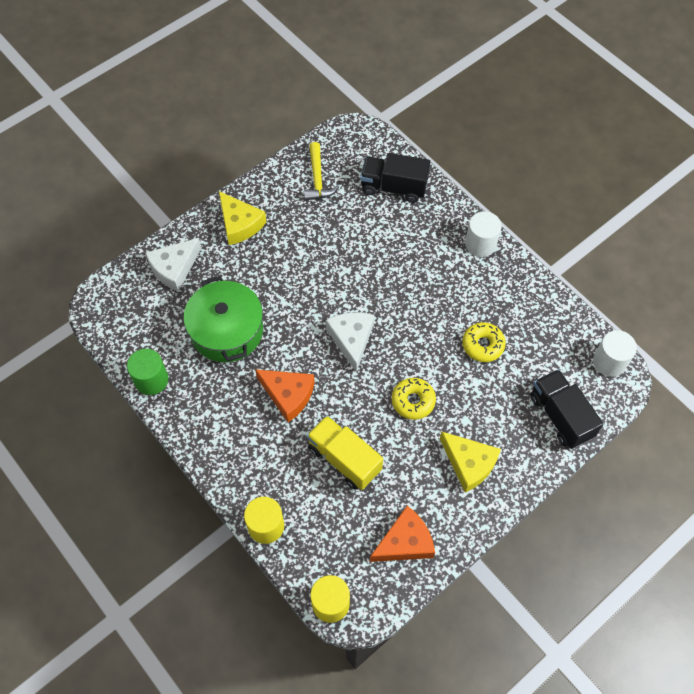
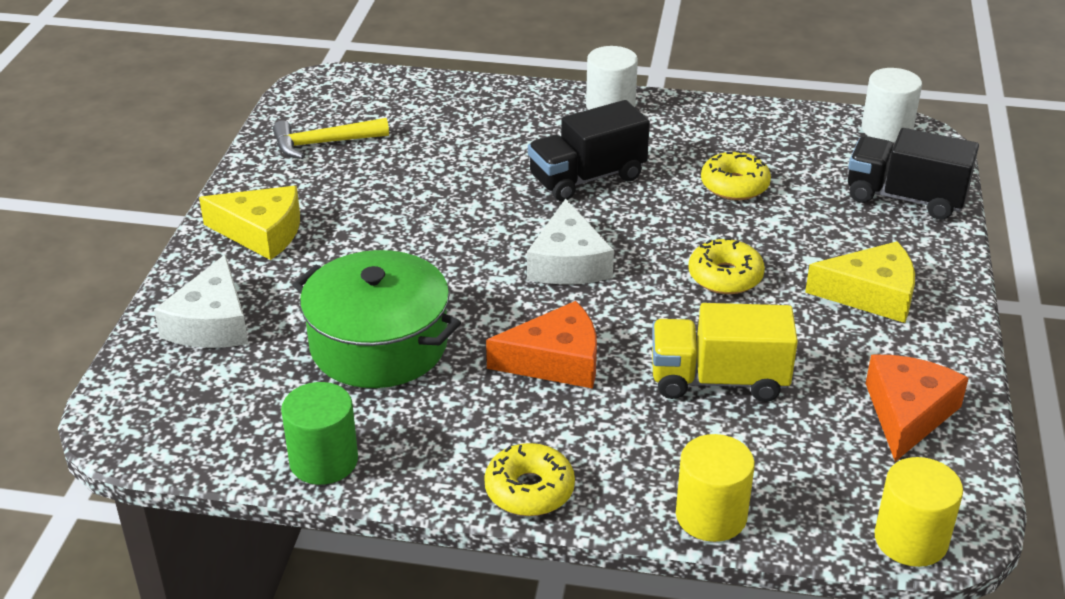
camera: 40 degrees left, 25 degrees down
yellow hammer [304,142,339,201] -> yellow hammer turned 120 degrees clockwise [273,118,389,159]
white cheese [326,312,374,373] -> white cheese turned 135 degrees counterclockwise [527,199,614,285]
black truck [360,153,430,203] -> black truck moved to [528,100,650,201]
none -> yellow donut [484,443,575,516]

